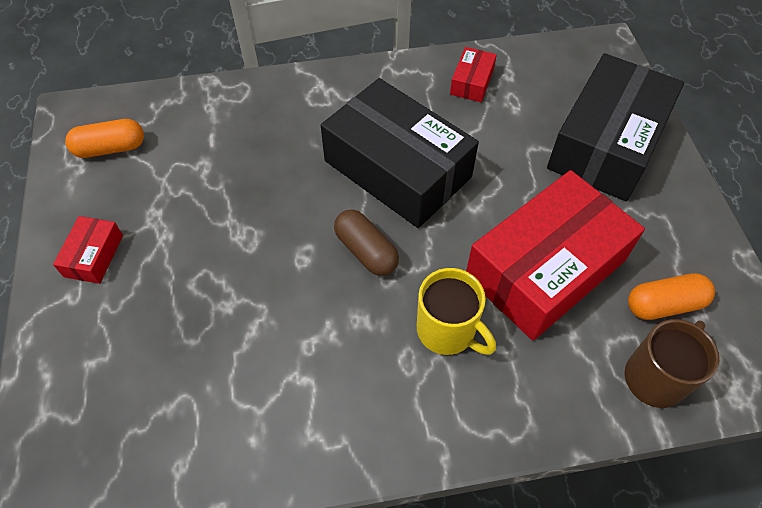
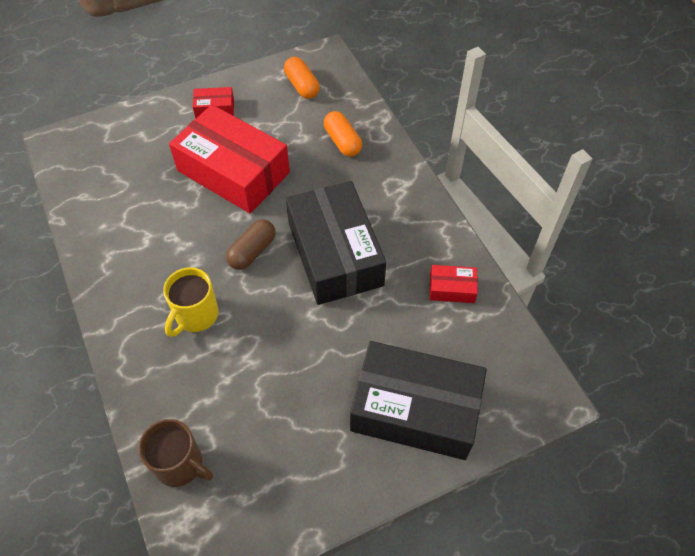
camera: 75 degrees right, 0 degrees up
black box [321,78,479,228] -> black box turned 45 degrees counterclockwise [286,181,386,305]
red box [466,170,645,341] -> red box moved to [169,105,290,213]
orange capsule [628,273,715,320] -> orange capsule moved to [324,111,362,157]

